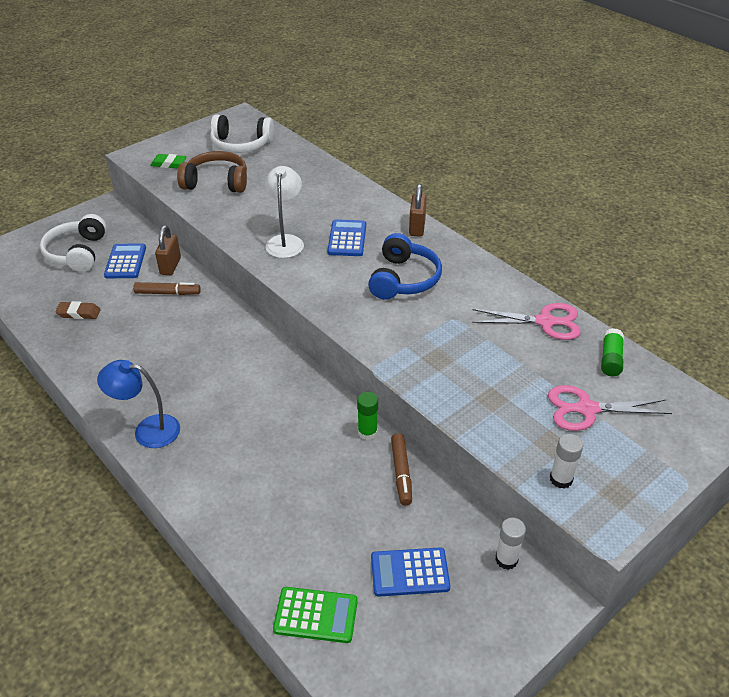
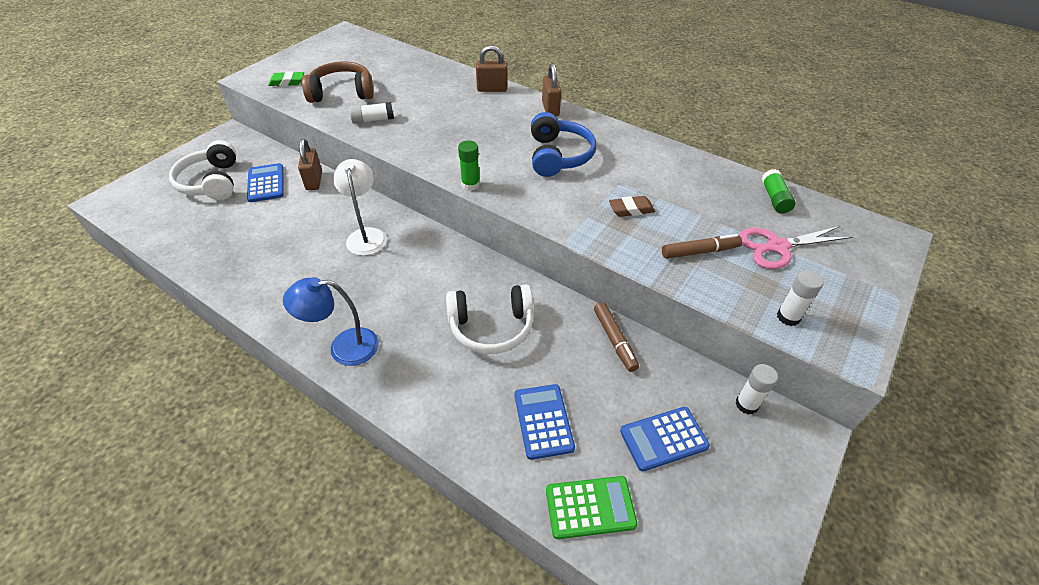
camera: 15 degrees left, 5 degrees up
brown eraser [55,301,101,319] -> brown eraser moved to [609,196,655,217]
brown marker [133,282,201,295] -> brown marker moved to [662,234,742,259]
white headphones [210,114,274,153] -> white headphones moved to [446,284,533,354]
white lamp [265,166,304,258] -> white lamp moved to [333,159,387,256]
blue calculator [327,219,366,256] -> blue calculator moved to [515,384,575,460]
green glue stick [357,392,378,440] -> green glue stick moved to [458,141,480,191]
pink scissors [472,303,581,340] -> none
none -> white glue stick [349,102,394,124]
none -> brown padlock [476,45,507,92]

